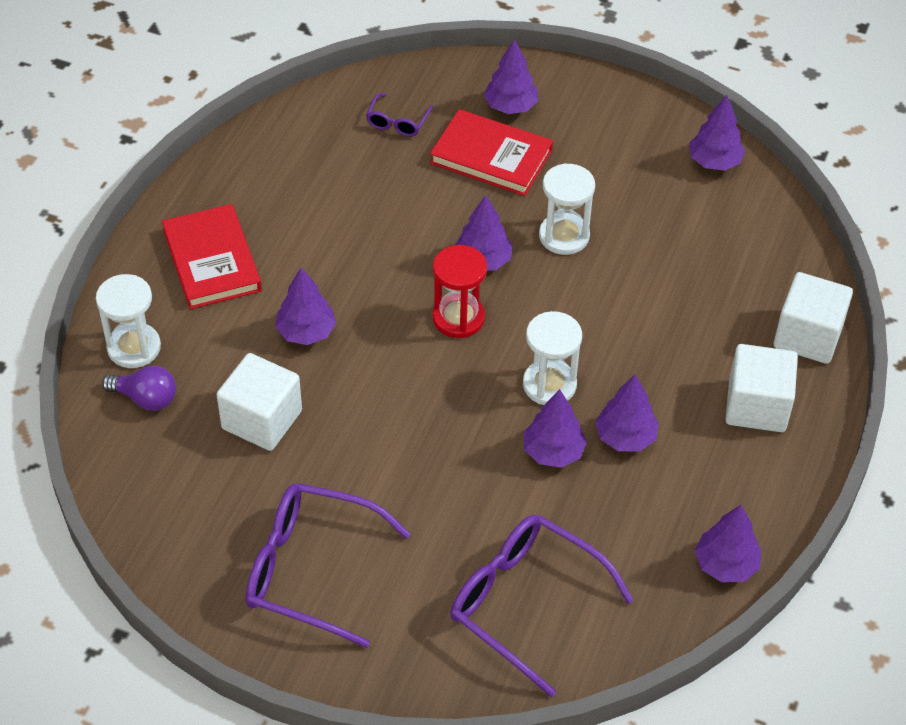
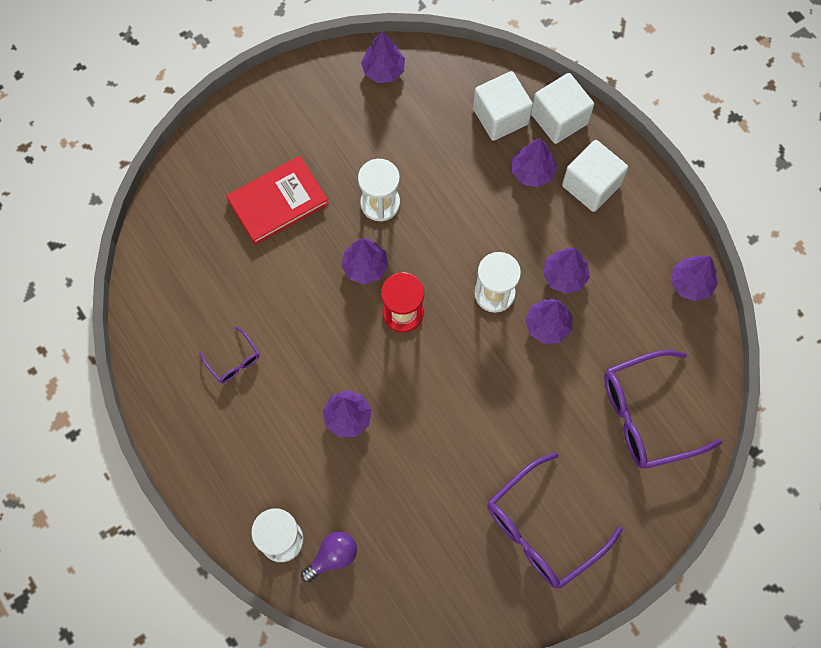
camera: 55 degrees left, 20 degrees up
red book [162,204,262,309] -> none
white cube [217,353,302,451] -> white cube moved to [473,71,533,141]
purple glasses [366,93,433,137] -> purple glasses moved to [199,327,260,383]
purple tree [484,39,538,114] -> purple tree moved to [512,138,557,187]

